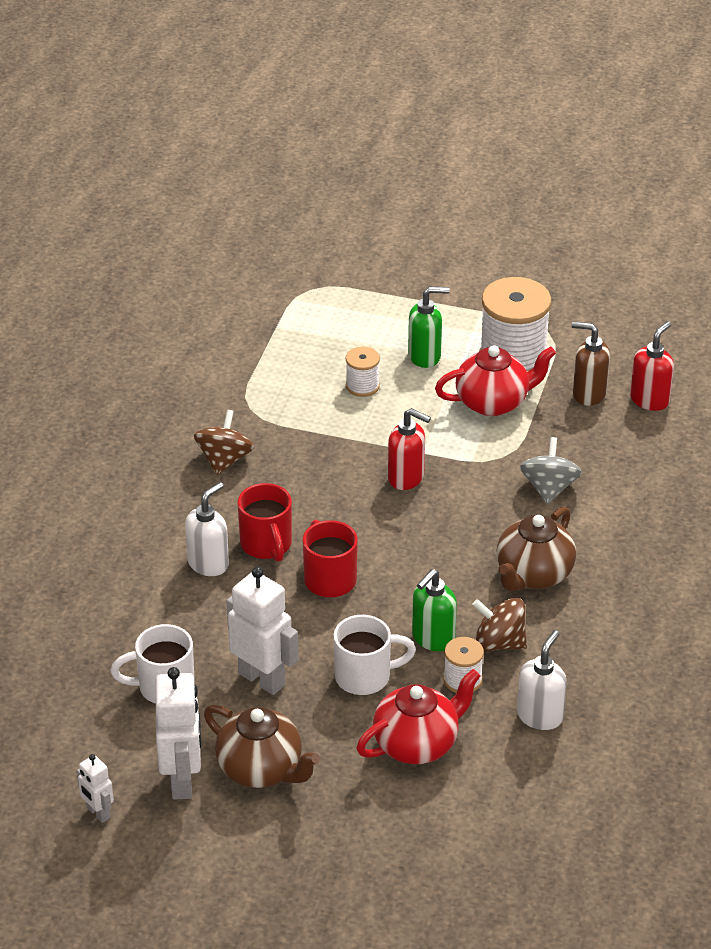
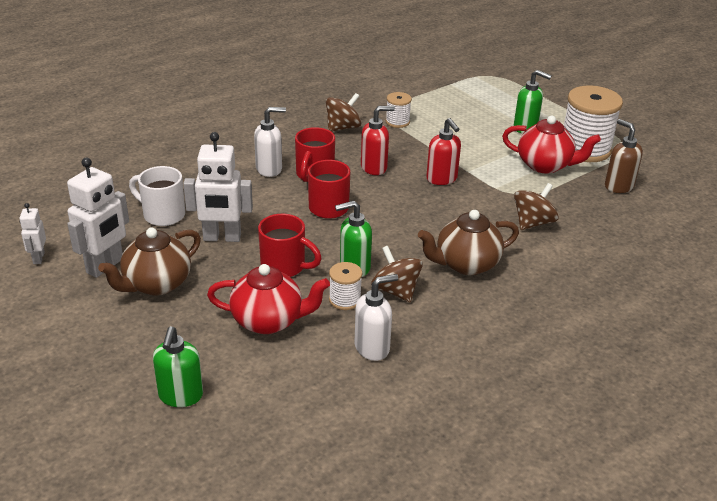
camera: 35 degrees right, 5 degrees down
brown teapot [204,705,320,788] -> brown teapot turned 60 degrees clockwise [98,227,201,295]
white robot [227,566,299,695] -> white robot turned 105 degrees clockwise [183,132,253,242]
white mug [333,615,416,695] -> red mug [258,214,322,277]
white spool [346,347,380,397] -> white spool moved to [386,92,412,128]
grey spinning top [520,437,582,504] -> brown spinning top [514,183,558,230]
red soap dispenser [630,321,674,411] -> red soap dispenser moved to [361,106,395,175]
none -> green soap dispenser [153,326,203,407]

